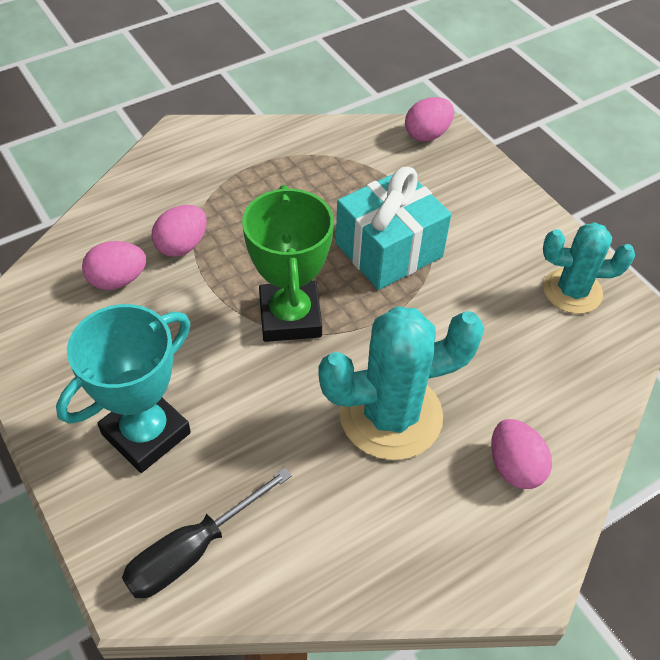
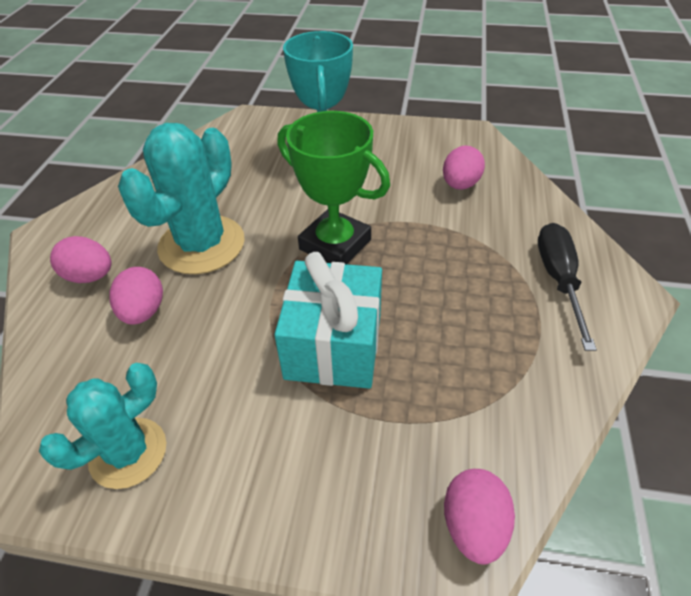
camera: 135 degrees right, 5 degrees down
black screwdriver [122,468,292,598] -> black screwdriver moved to [538,223,597,351]
pink egg [152,205,207,257] -> pink egg moved to [110,267,163,324]

